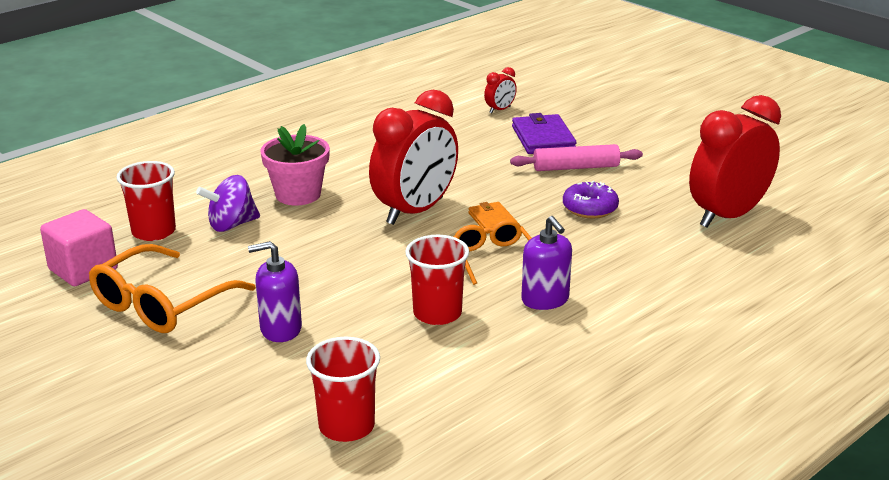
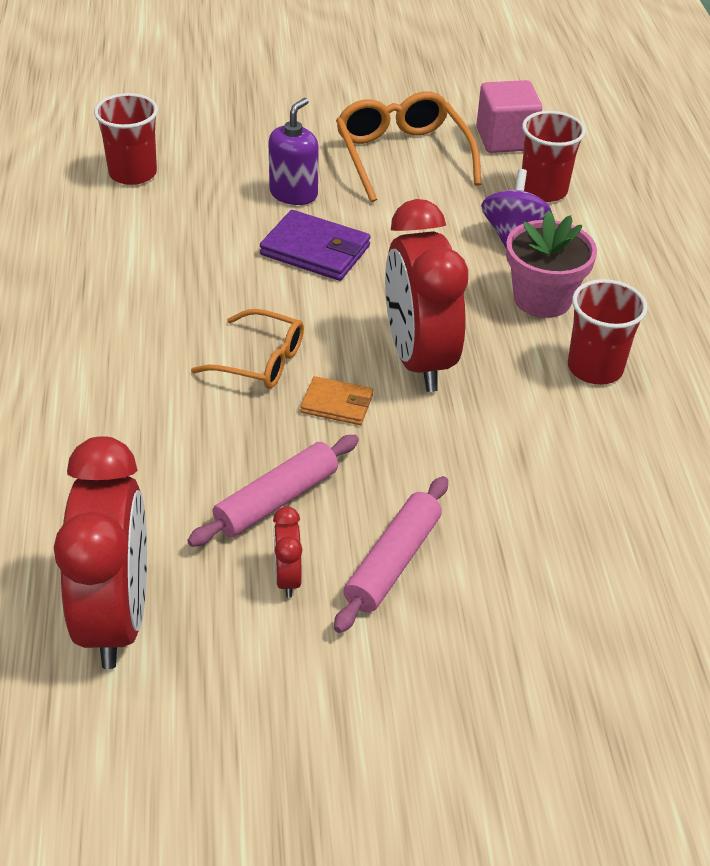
camera: 125 degrees right, 15 degrees up
red cup [405,235,469,325] -> red cup moved to [568,279,648,385]
red clock [484,67,517,113] -> red clock moved to [273,507,302,598]
purple wallet [512,113,577,154] -> purple wallet moved to [260,210,371,281]
purple soap dispenser [521,216,572,310] -> none
purple donut [563,181,619,218] -> pink rolling pin [187,435,359,547]

